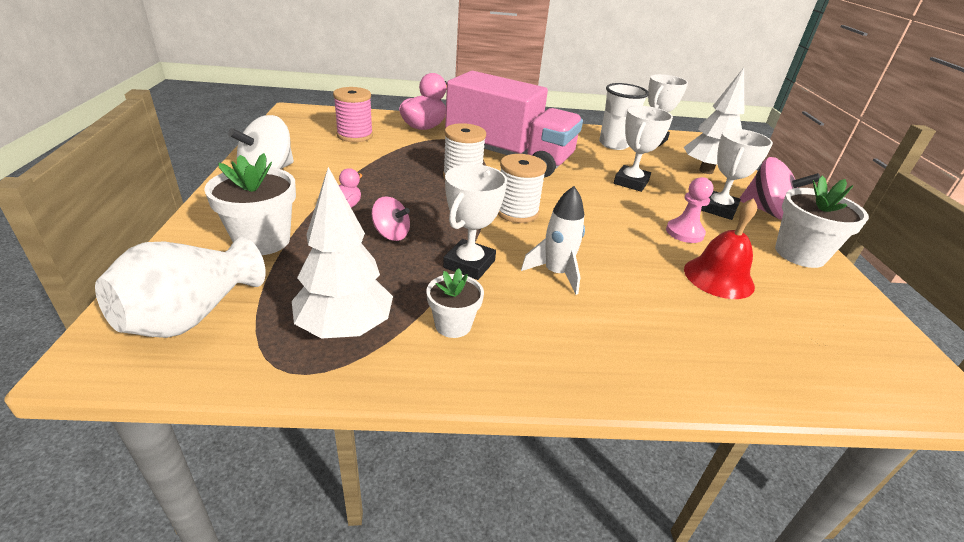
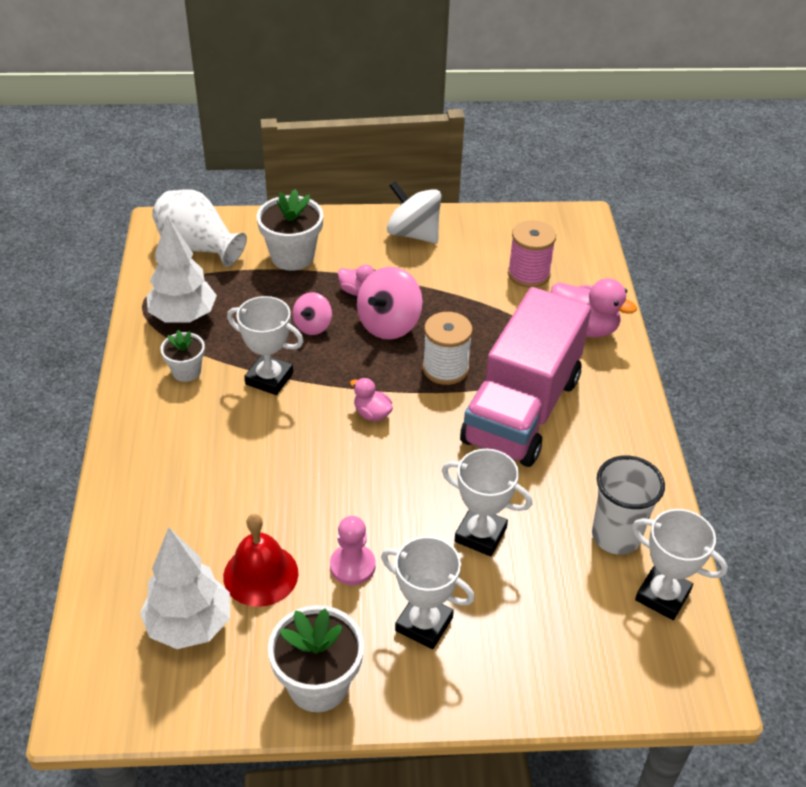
camera: 90 degrees right, 10 degrees up
white spool [498,154,547,223] -> pink duck [350,378,393,421]
white rocket [521,186,585,295] -> none
white tree [684,68,744,174] -> white tree moved to [140,527,230,649]
pink spinning top [740,157,820,220] -> pink spinning top moved to [357,267,423,339]

